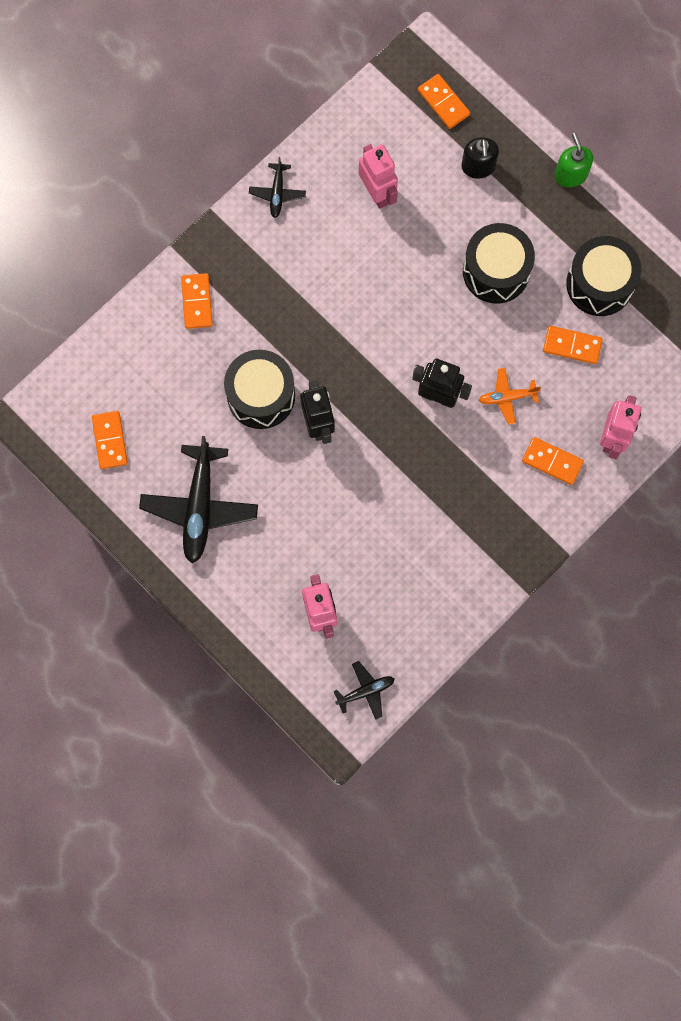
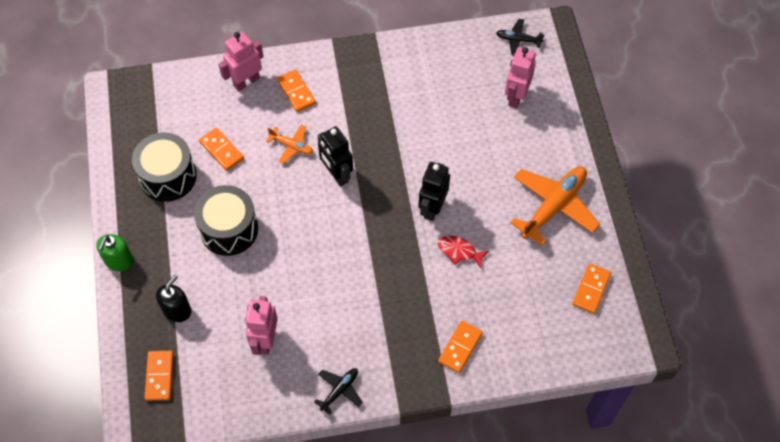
camera: 145 degrees left, 15 degrees down
black plane [139,436,258,563] -> orange plane [510,166,600,246]
black drum [224,350,295,429] -> red fish [438,236,489,268]

